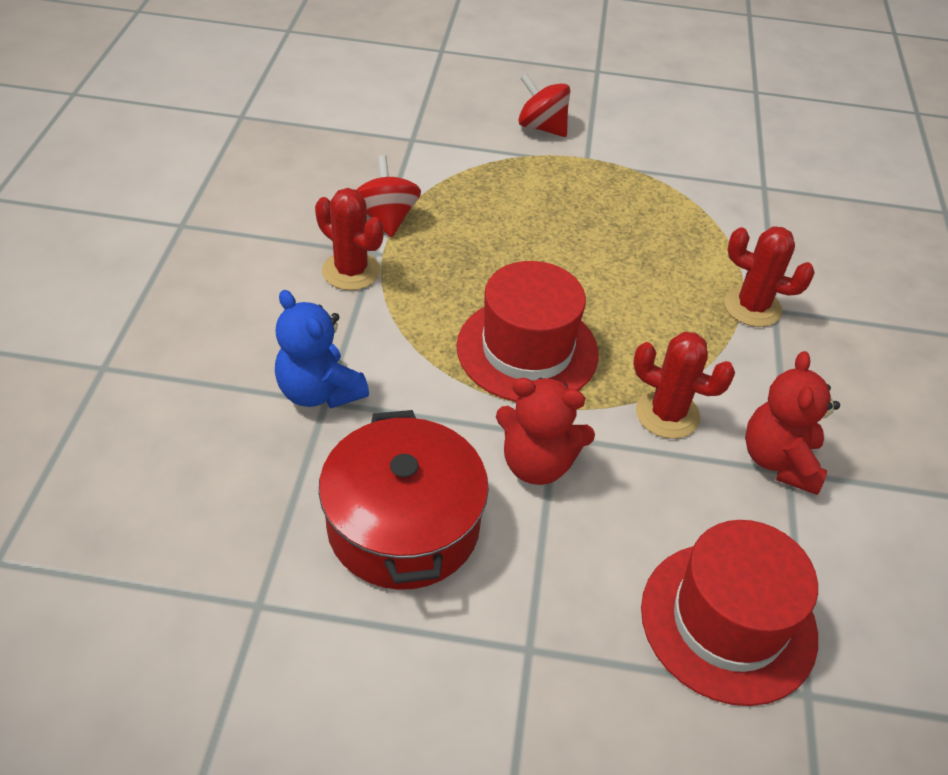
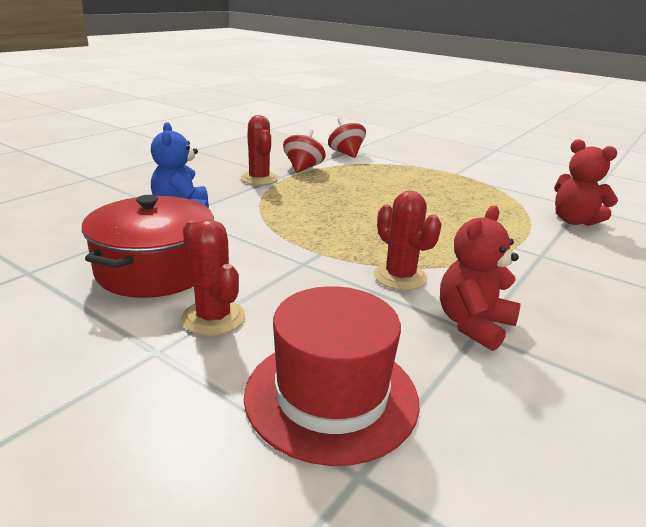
camera: 30 degrees right, 20 degrees down
red hat [457,261,599,402] -> none
red teddy bear [496,378,595,485] -> red teddy bear moved to [554,139,618,226]
red spinning top [518,73,570,137] -> red spinning top moved to [328,117,366,158]
red cactus [724,226,815,327] -> red cactus moved to [181,219,245,336]

